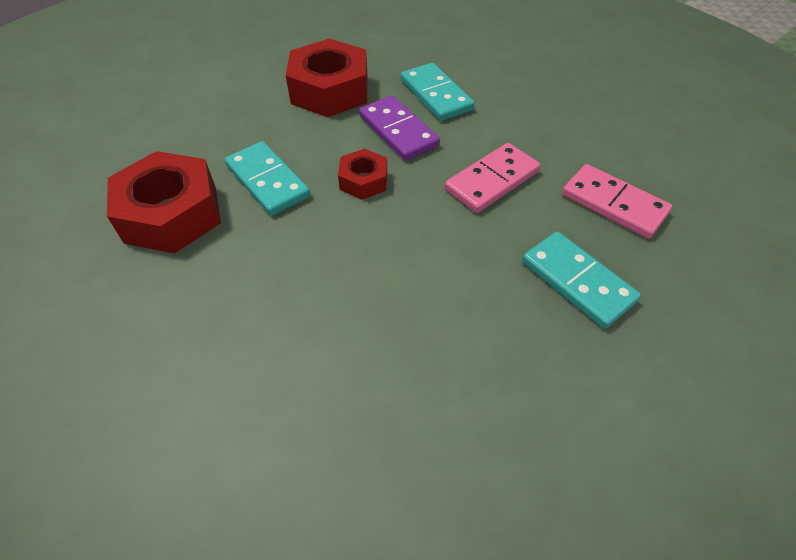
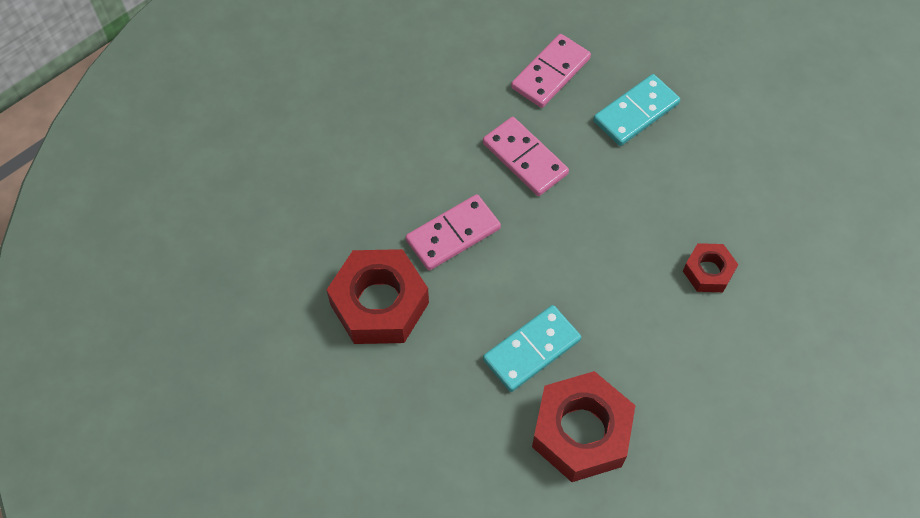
camera: 90 degrees left, 10 degrees up
red nut [338,149,387,200] -> red nut moved to [683,243,738,292]
purple domino [359,96,440,161] -> pink domino [406,194,501,271]
turquoise domino [401,63,475,121] -> none

